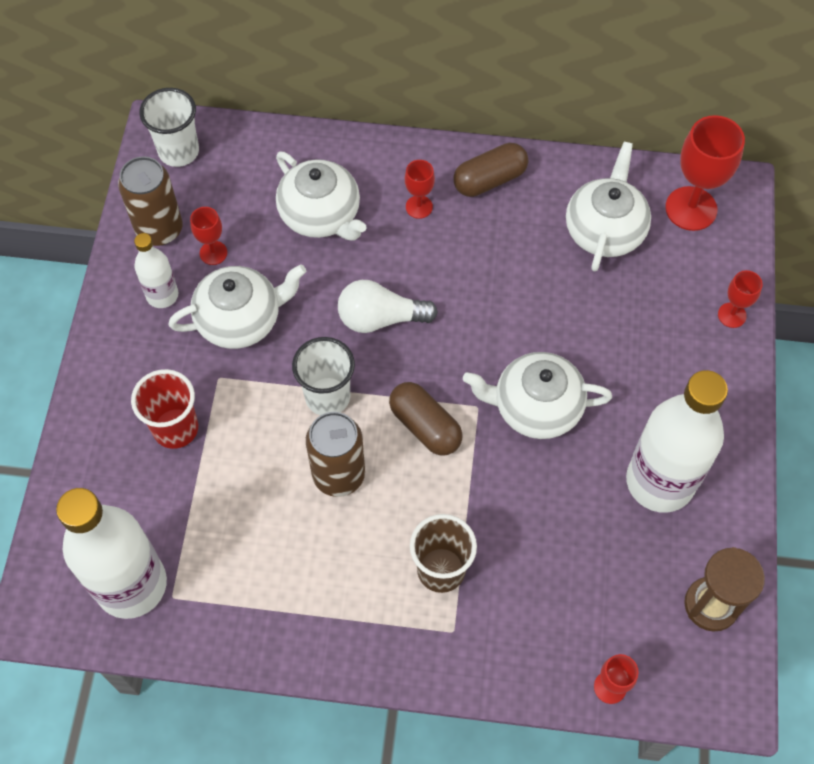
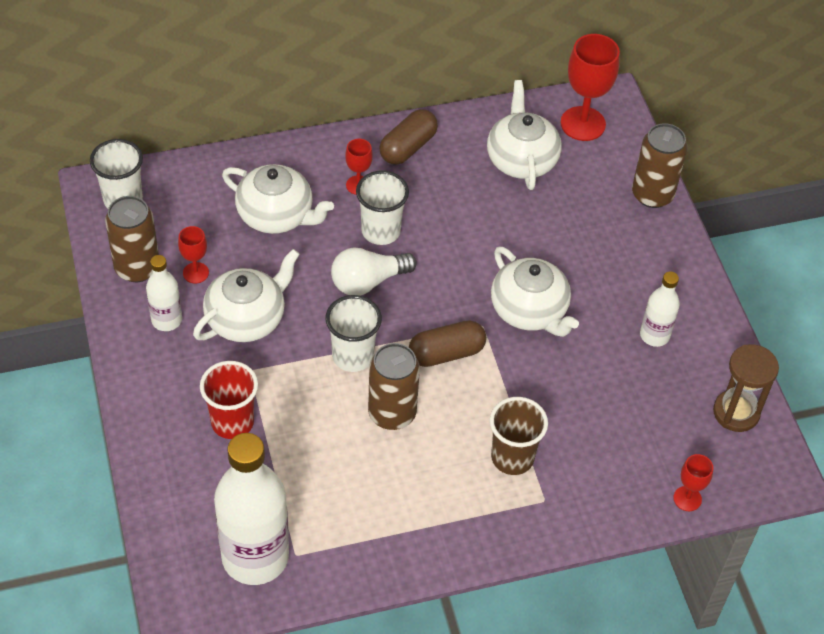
camera: 25 degrees left, 10 degrees down
brown capsule [389,382,462,455] -> brown capsule turned 45 degrees counterclockwise [409,320,486,367]
white teapot [463,352,612,439] -> white teapot turned 105 degrees counterclockwise [491,246,579,337]
white bottle [626,370,728,513] -> white bottle [640,271,680,347], size x0.51
red goblet [718,270,763,328] -> brown can [632,123,688,208]
none -> white cup [356,171,409,245]

